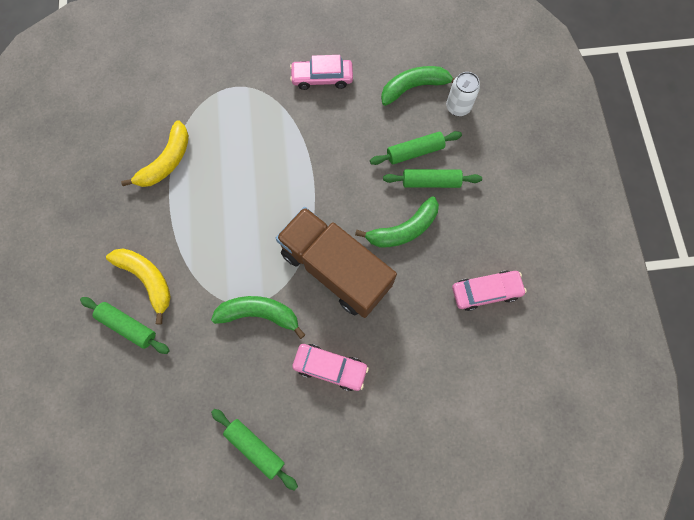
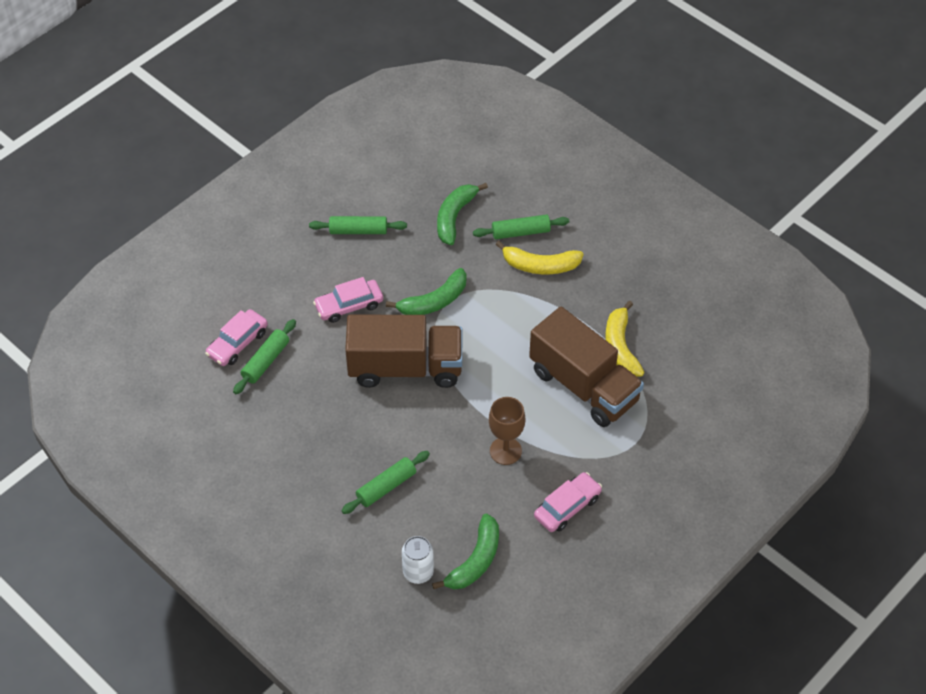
camera: 140 degrees right, 20 degrees down
green banana [355,196,439,248] -> green banana moved to [437,183,488,245]
green rolling pin [370,131,462,165] -> green rolling pin moved to [233,319,296,394]
pink car [452,270,527,311] -> pink car moved to [205,309,268,366]
none -> brown goblet [489,397,526,465]
none -> brown truck [529,307,644,427]

